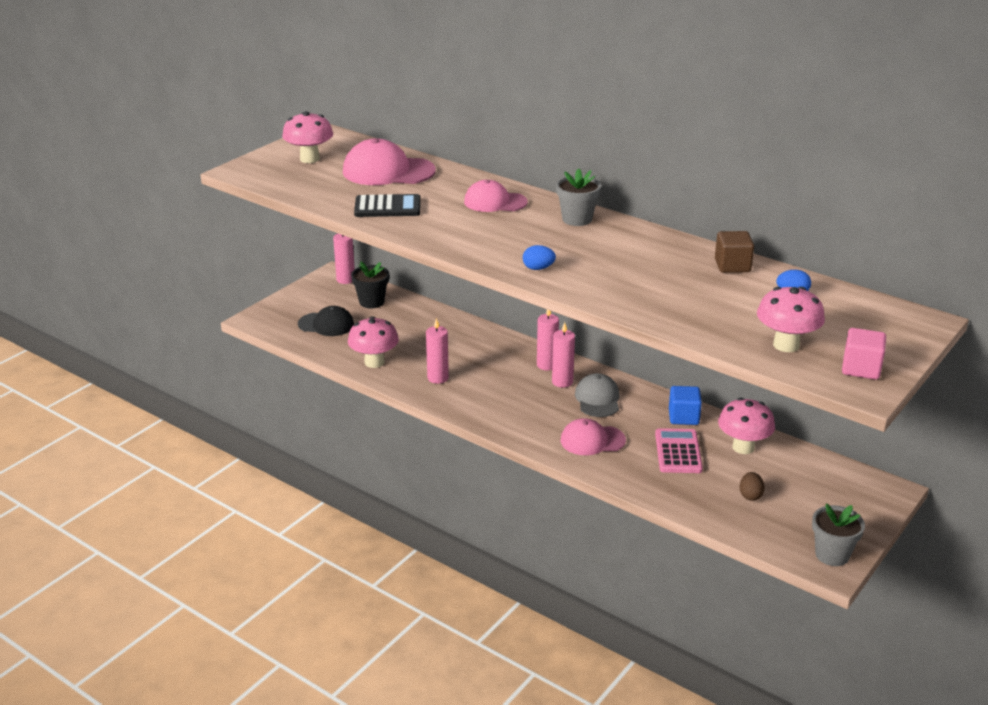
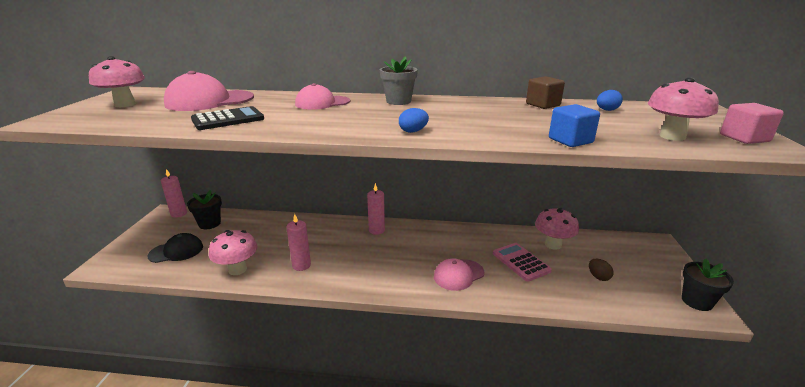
camera: 30 degrees left, 5 degrees down
pink candle [552,322,575,388] -> none
grey cap [575,373,620,417] -> none
blue cube [669,386,702,425] -> blue cube moved to [549,104,600,147]
grey flower pot [812,503,865,566] -> black flower pot [682,258,734,311]

